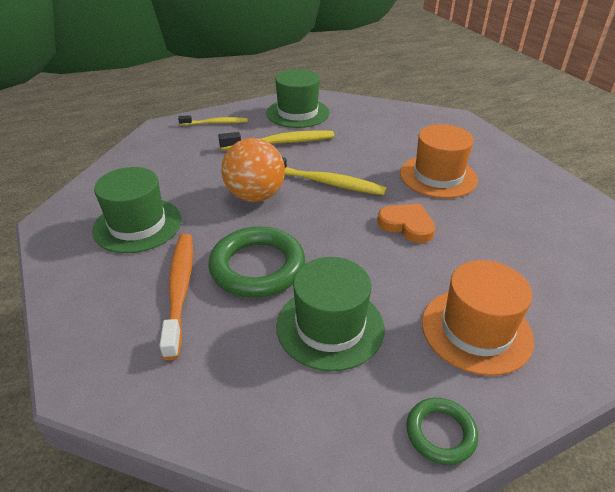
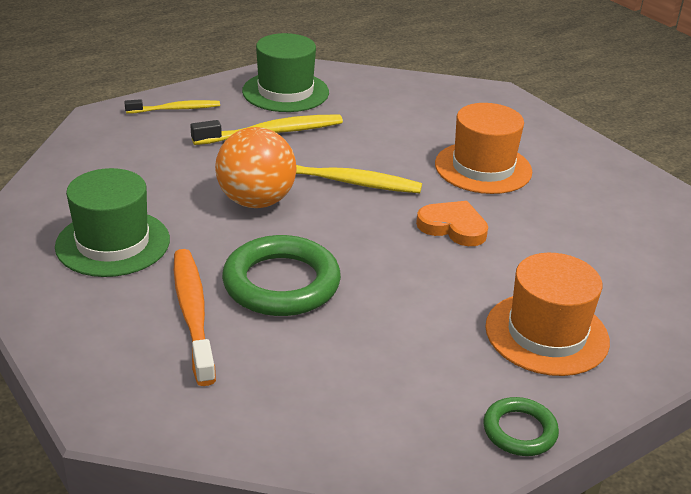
camera: 10 degrees left, 5 degrees down
green hat [277,257,384,371] -> none

